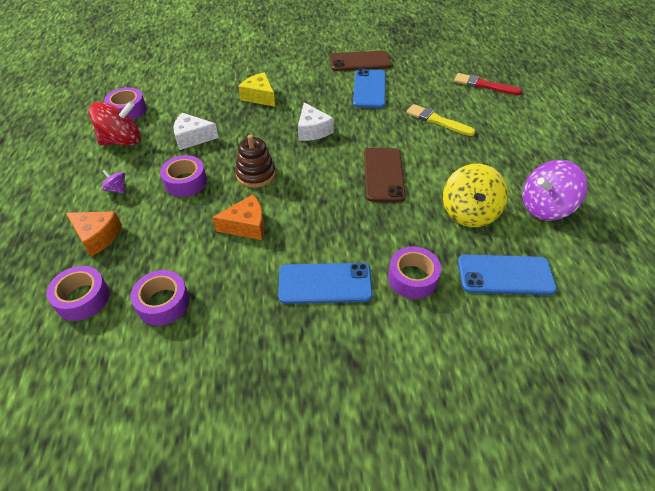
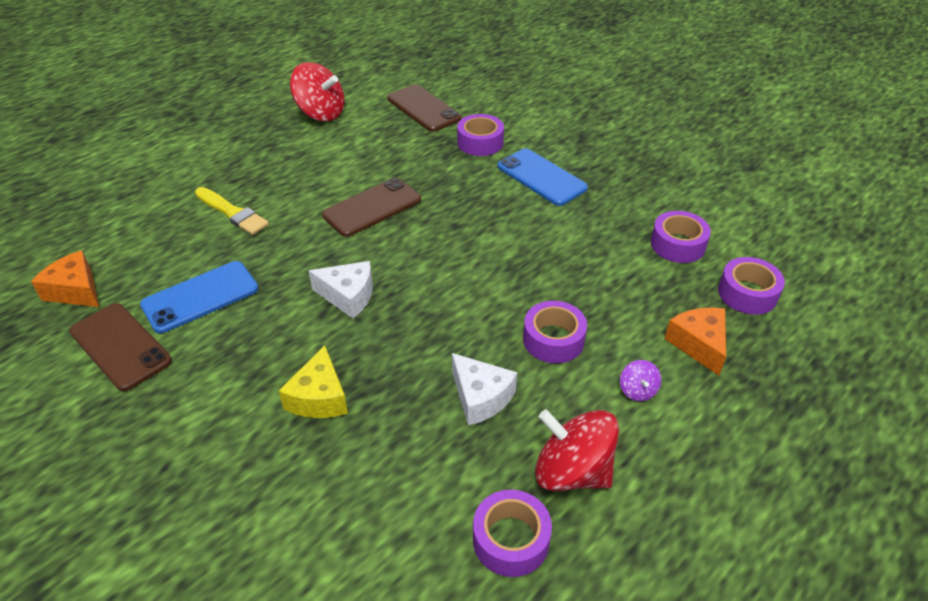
camera: 130 degrees left, 5 degrees down
orange cheese [212,194,264,240] -> orange cheese moved to [31,251,99,307]
brown stacking toy [235,134,276,188] -> none
white cheese [298,102,334,141] -> white cheese turned 75 degrees clockwise [309,261,373,319]
yellow brush [406,104,476,136] -> yellow brush turned 45 degrees counterclockwise [195,187,269,235]
yellow spinning top [443,164,508,227] -> none
red brush [454,73,522,95] -> none
blue phone [458,255,557,295] -> brown phone [387,84,462,132]
purple spinning top [522,160,587,221] -> red spinning top [290,62,344,121]

